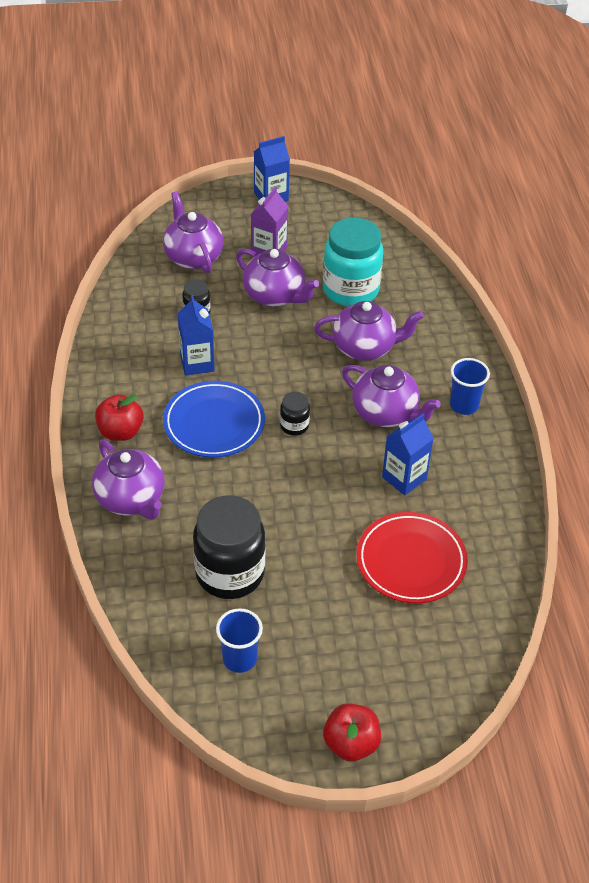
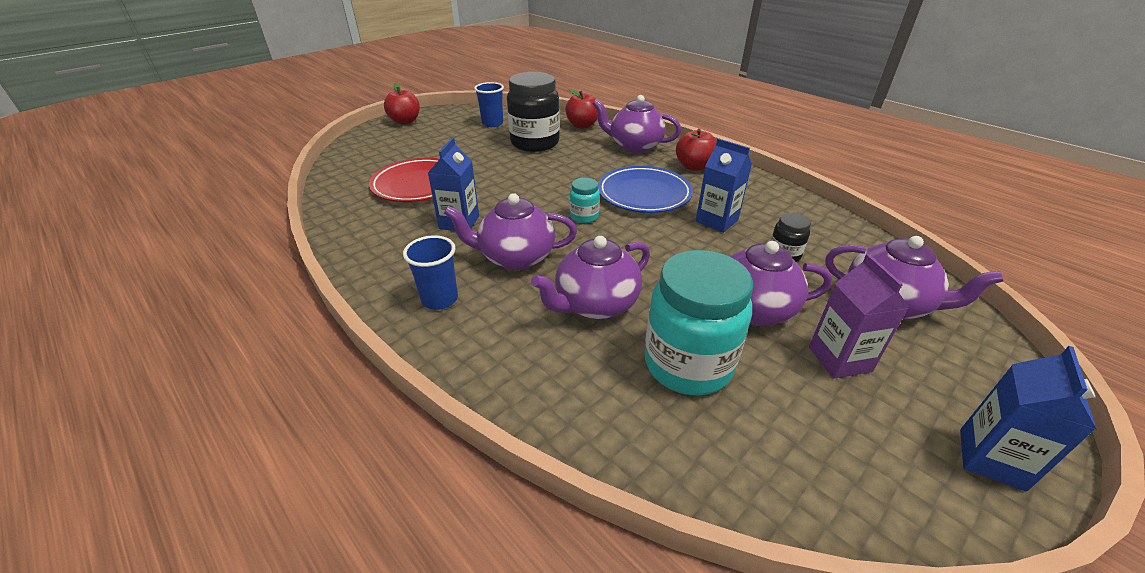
camera: 145 degrees right, 10 degrees down
black jar [280,392,310,436] -> turquoise jar [570,178,600,223]
none -> red apple [565,89,598,129]

